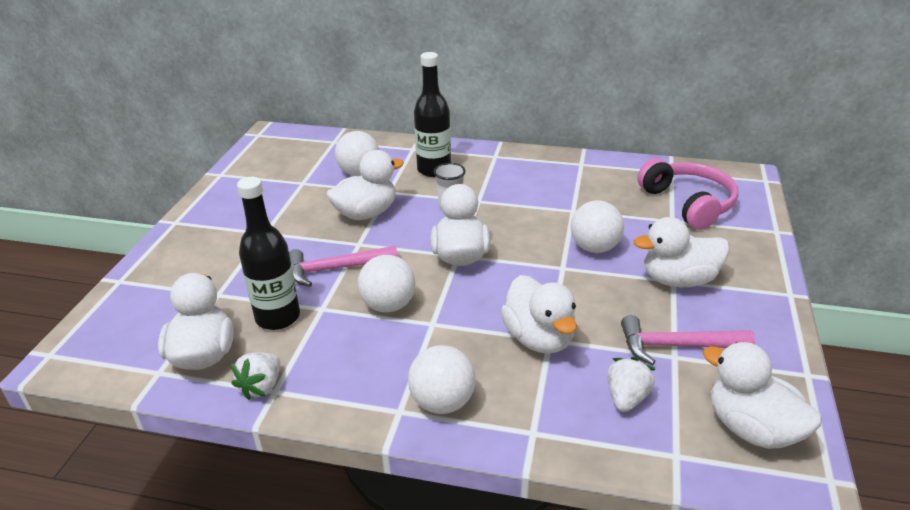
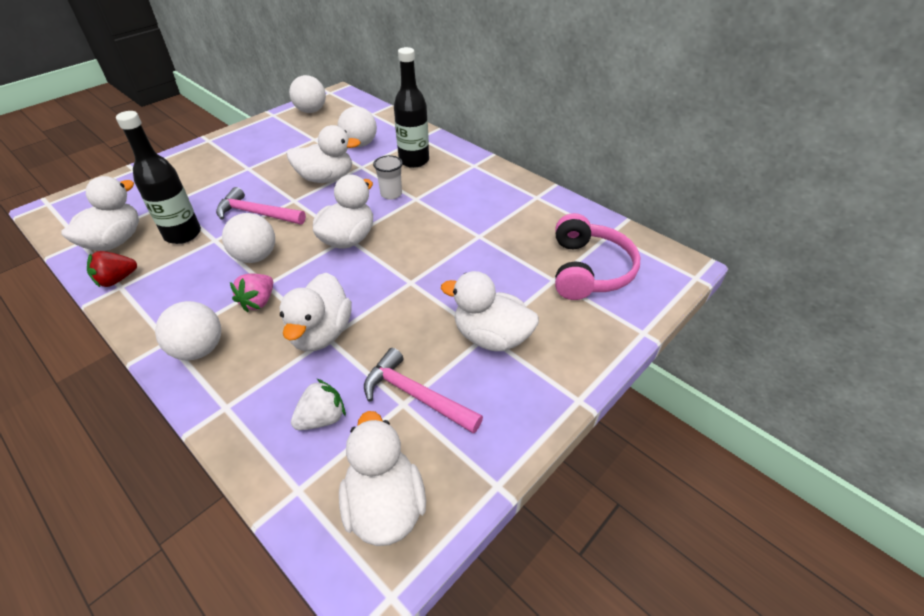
camera: 30 degrees right, 10 degrees up
white strawberry [231,352,280,400] -> red strawberry [87,251,137,287]
white ball [571,200,624,253] -> white ball moved to [289,75,326,113]
none -> pink strawberry [230,274,273,312]

